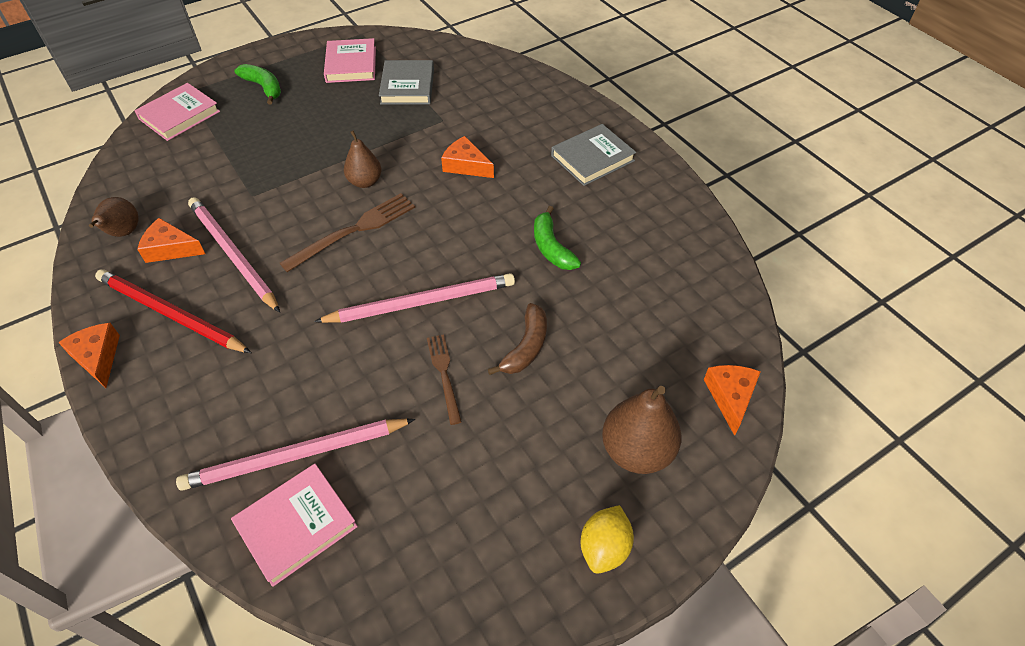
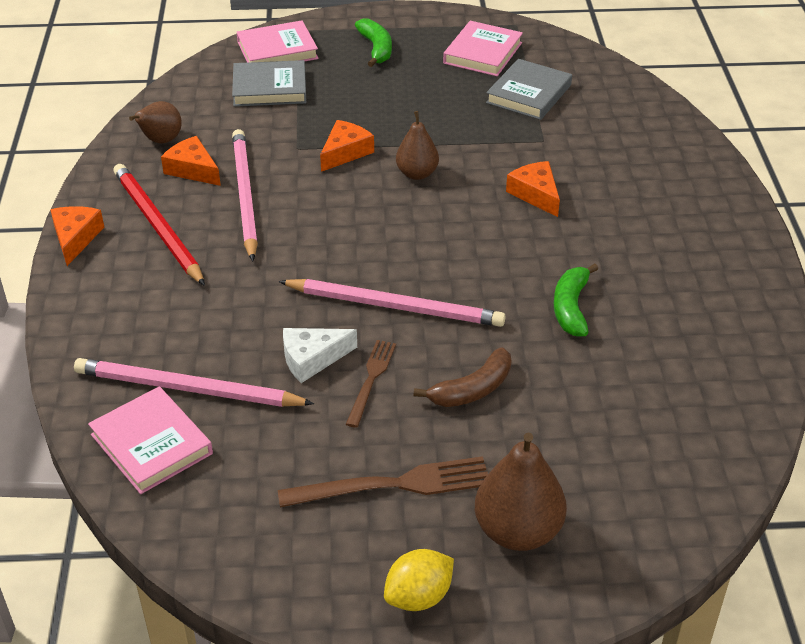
camera: 30 degrees right, 10 degrees down
pink book [231,464,358,587] -> pink book turned 60 degrees clockwise [88,386,213,494]
brown fork [280,193,415,272] -> brown fork moved to [278,456,488,507]
grey book [551,124,636,186] -> grey book moved to [232,60,306,107]
orange cheese [704,365,761,436] -> orange cheese moved to [320,120,374,172]
none -> white cheese [283,328,357,383]

